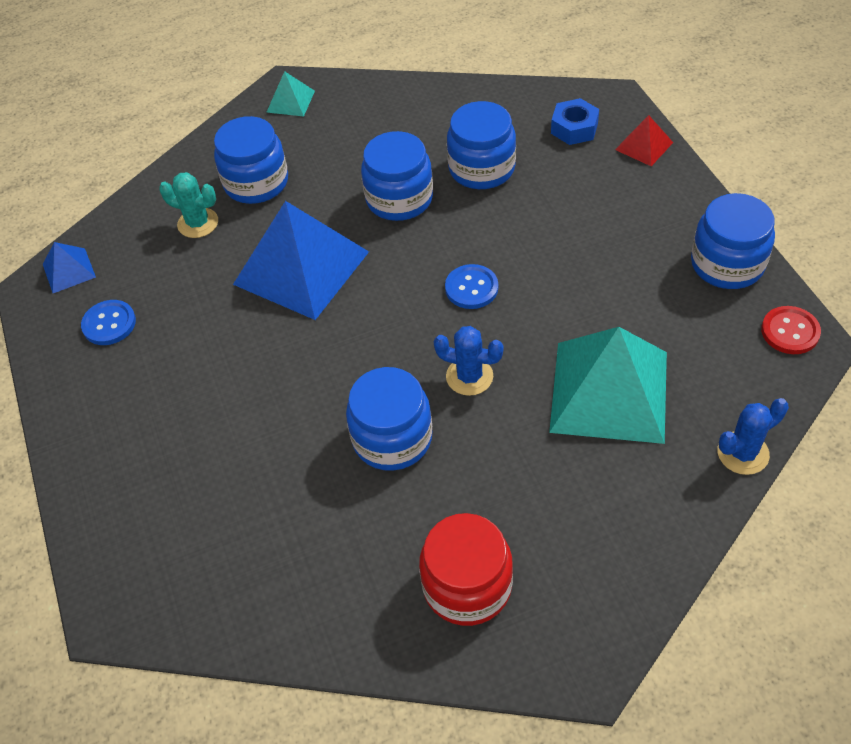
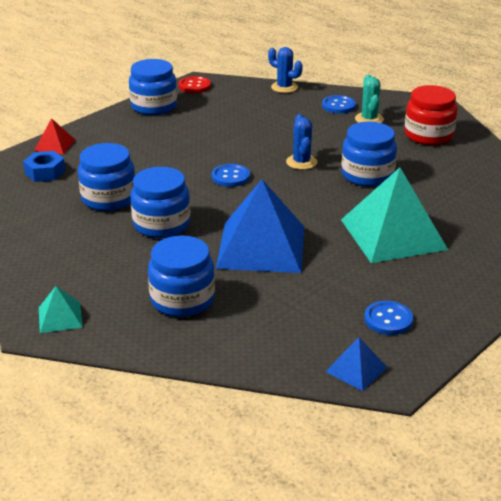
camera: 120 degrees left, 20 degrees down
turquoise cactus [159,172,218,238] -> turquoise cactus moved to [355,74,384,123]
turquoise pyramid [549,327,667,444] -> turquoise pyramid moved to [341,167,448,263]
none -> blue button [322,95,356,114]

